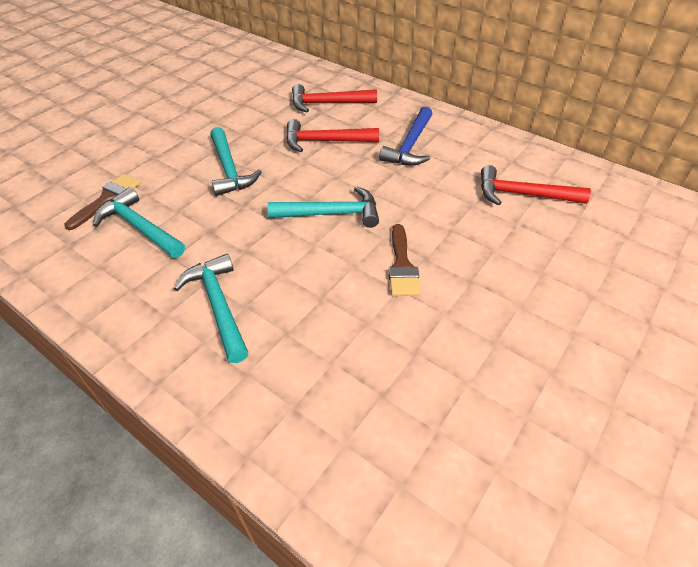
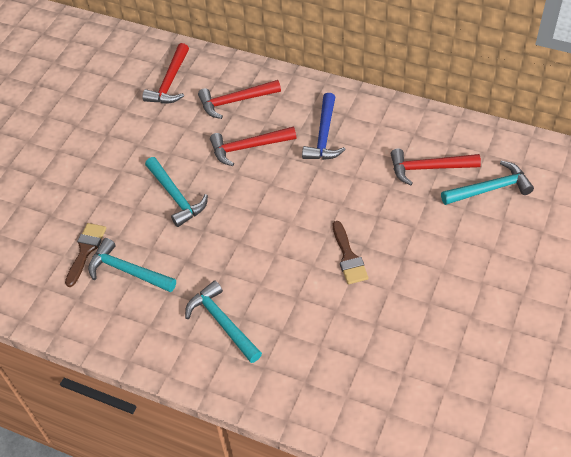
camera: 10 degrees left, 5 degrees up
turquoise hammer [268,186,379,228] -> turquoise hammer moved to [441,161,534,205]
none -> red hammer [142,43,189,104]

